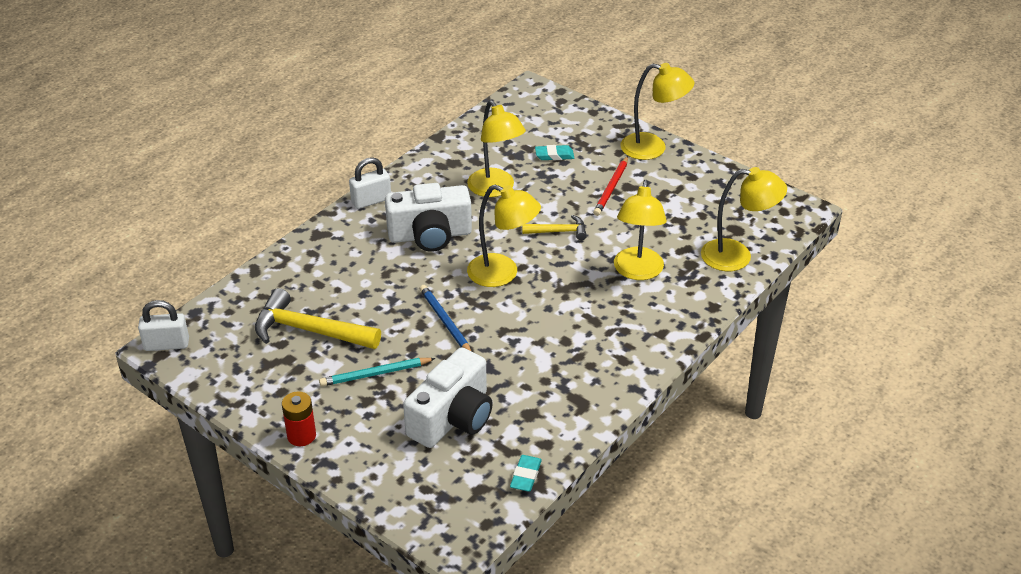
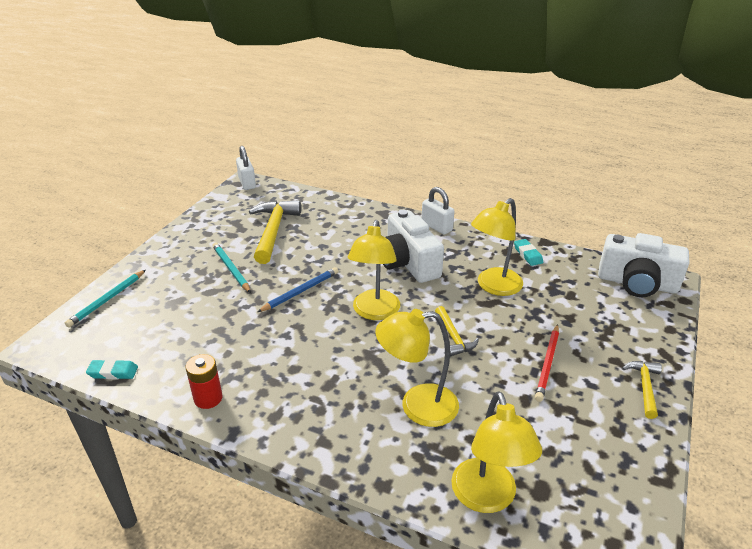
camera: 75 degrees right, 5 degrees down
red battery [282,391,316,446] -> red battery moved to [185,354,222,409]
white camera [403,347,493,448] -> white camera moved to [598,233,689,297]
turquoise eraser [535,145,574,160] -> turquoise eraser moved to [514,239,543,266]
red pencil [593,156,628,216] -> red pencil turned 75 degrees counterclockwise [535,324,559,402]
yellow lamp [620,63,694,160] -> yellow hammer [622,361,662,419]
none -> turquoise pencil [65,270,146,328]

